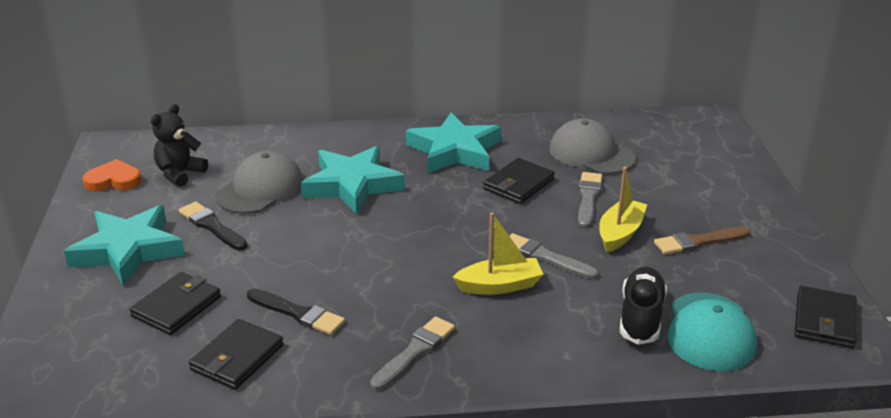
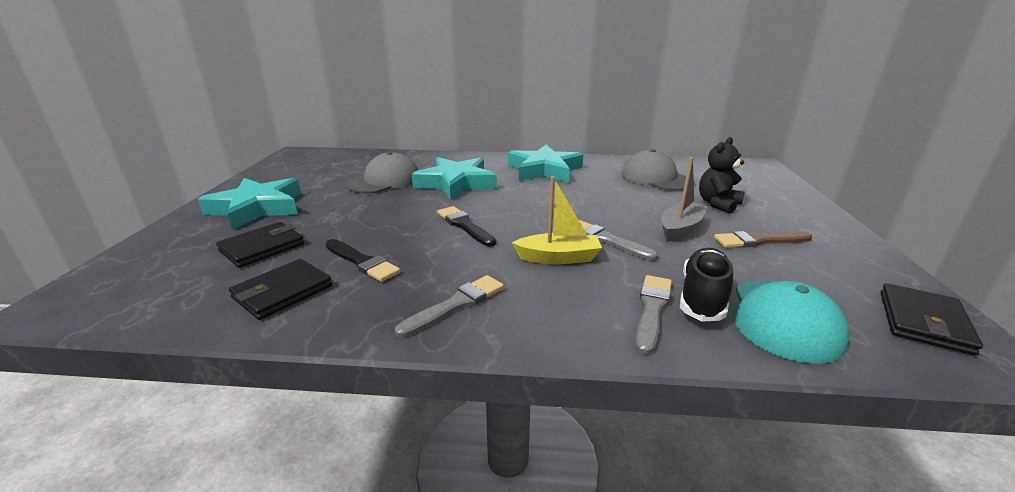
camera: 10 degrees right, 5 degrees down
orange heart [83,159,142,192] -> none
black teddy bear [151,104,208,187] -> black teddy bear moved to [699,137,745,213]
black brush [179,201,247,250] -> black brush moved to [437,206,496,247]
black wallet [483,158,555,204] -> none
grey brush [578,172,602,228] -> grey brush moved to [635,275,672,355]
yellow boat [599,167,647,252] -> grey boat [661,157,708,242]

